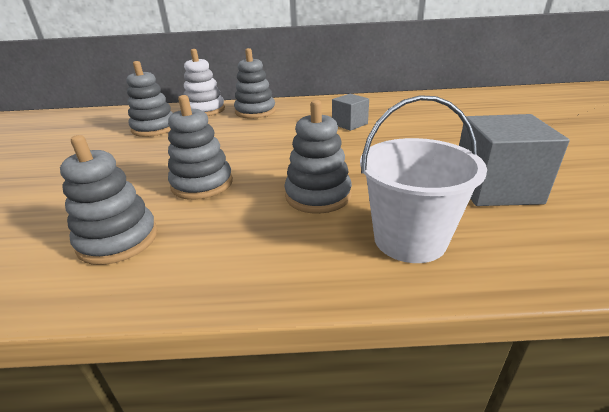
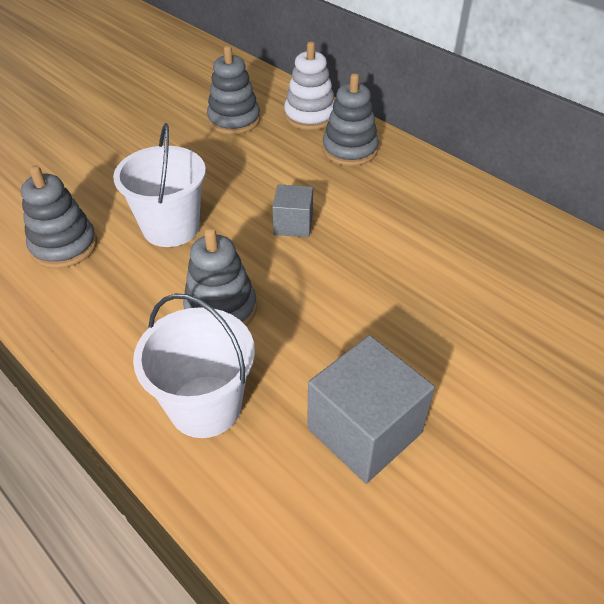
camera: 45 degrees right, 15 degrees up
grey stacking toy [168,95,233,200] -> white bucket [113,123,206,247]
grey cube [332,94,369,131] -> grey cube moved to [272,184,313,237]

